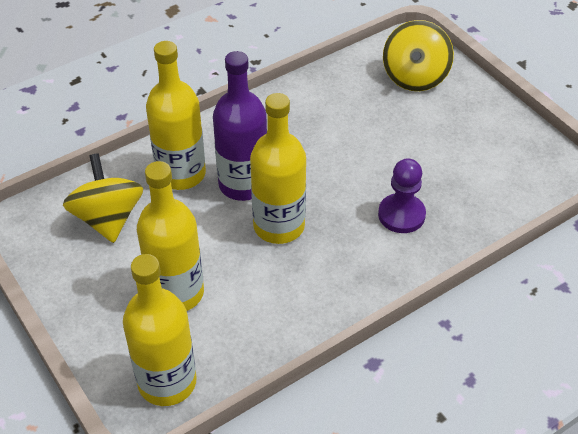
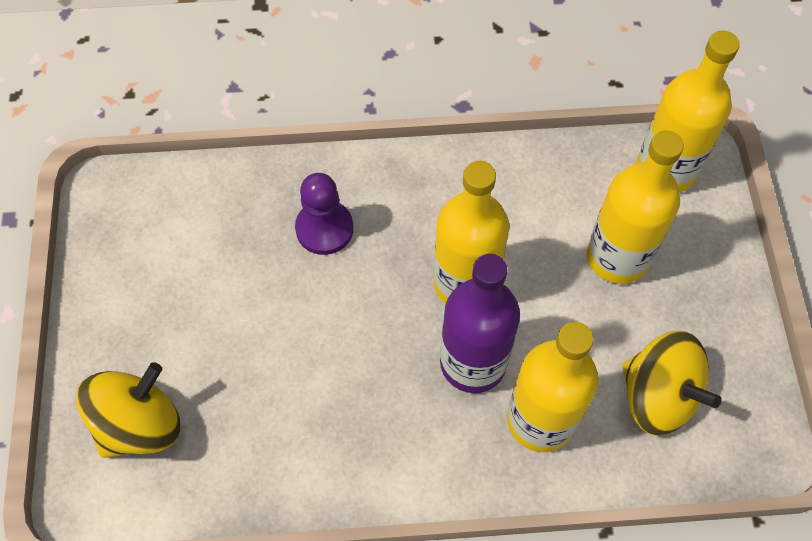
camera: 150 degrees left, 15 degrees up
yellow spinning top [63,153,143,243] -> yellow spinning top turned 60 degrees counterclockwise [622,331,722,435]

